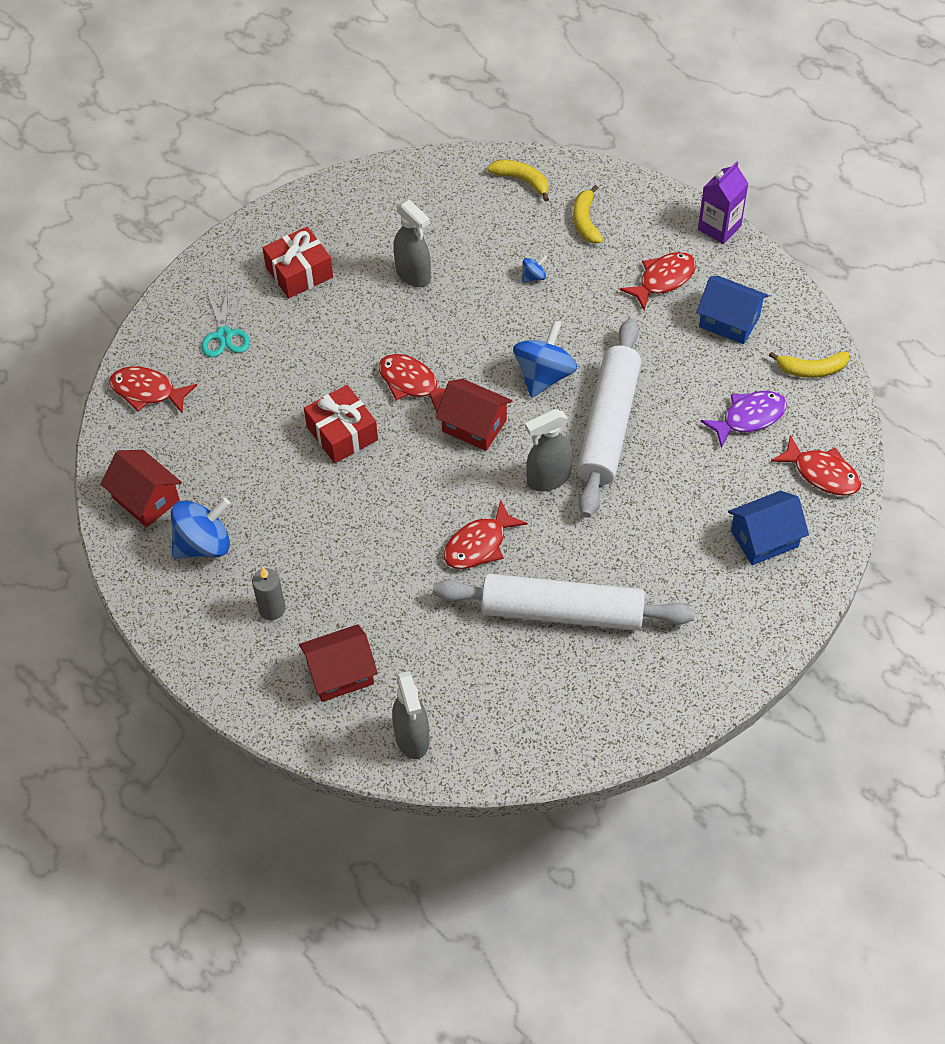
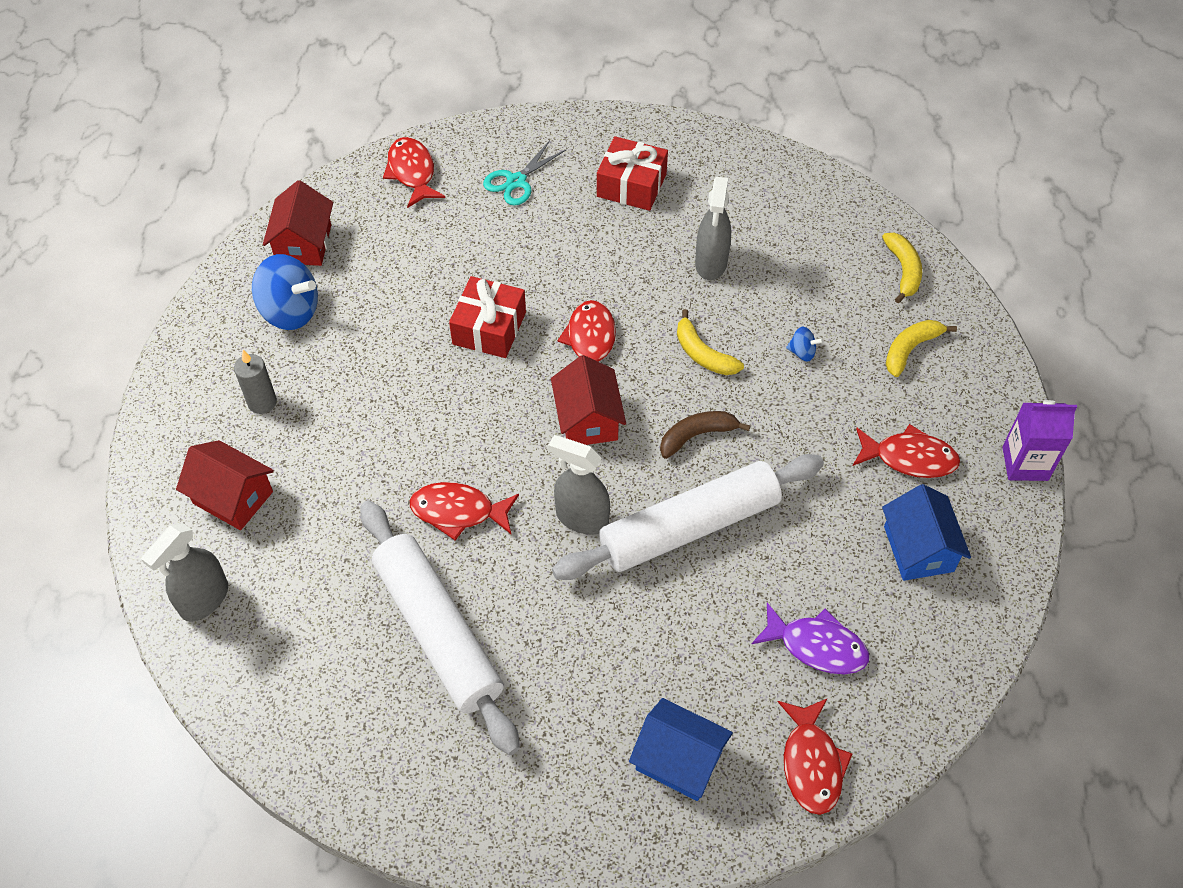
camera: 50 degrees right, 0 degrees up
blue spinning top [513,320,577,398] -> brown banana [660,411,751,459]
yellow banana [769,351,849,378] -> yellow banana moved to [677,309,744,375]

